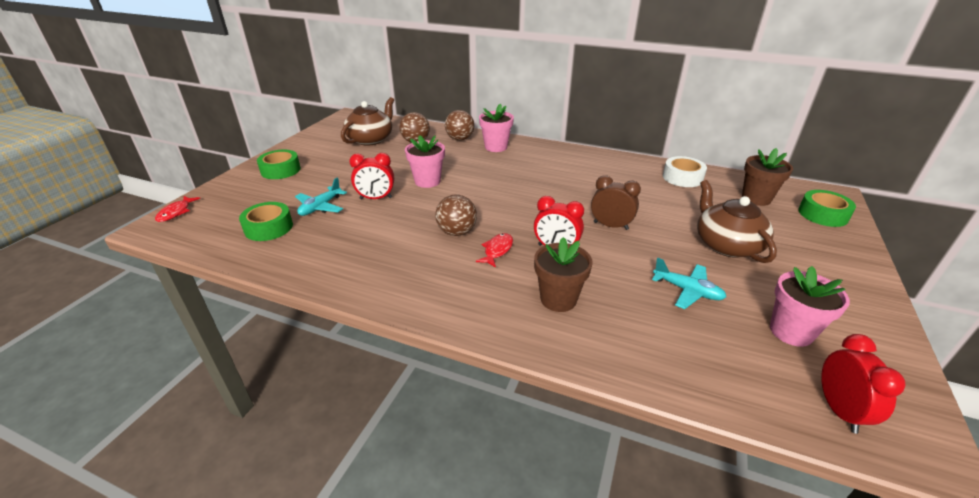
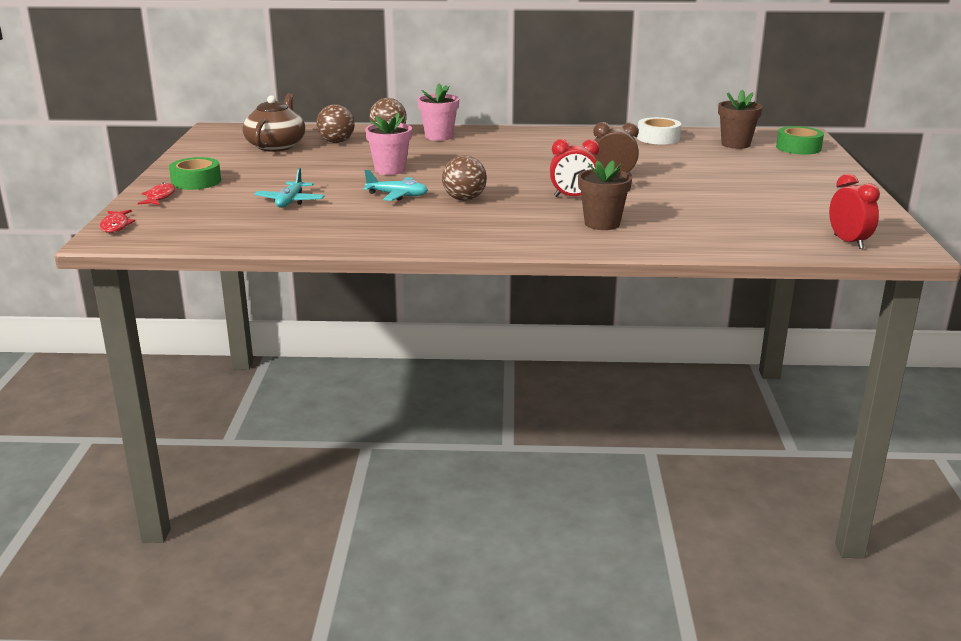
camera: 20 degrees left, 10 degrees down
green tape [239,202,293,241] -> none
red clock [349,153,394,199] -> none
red fish [476,233,513,268] -> red fish moved to [138,183,175,205]
turquoise plane [652,257,726,309] -> turquoise plane moved to [363,170,428,201]
brown teapot [697,180,777,263] -> none
pink flower pot [770,266,850,347] -> none

